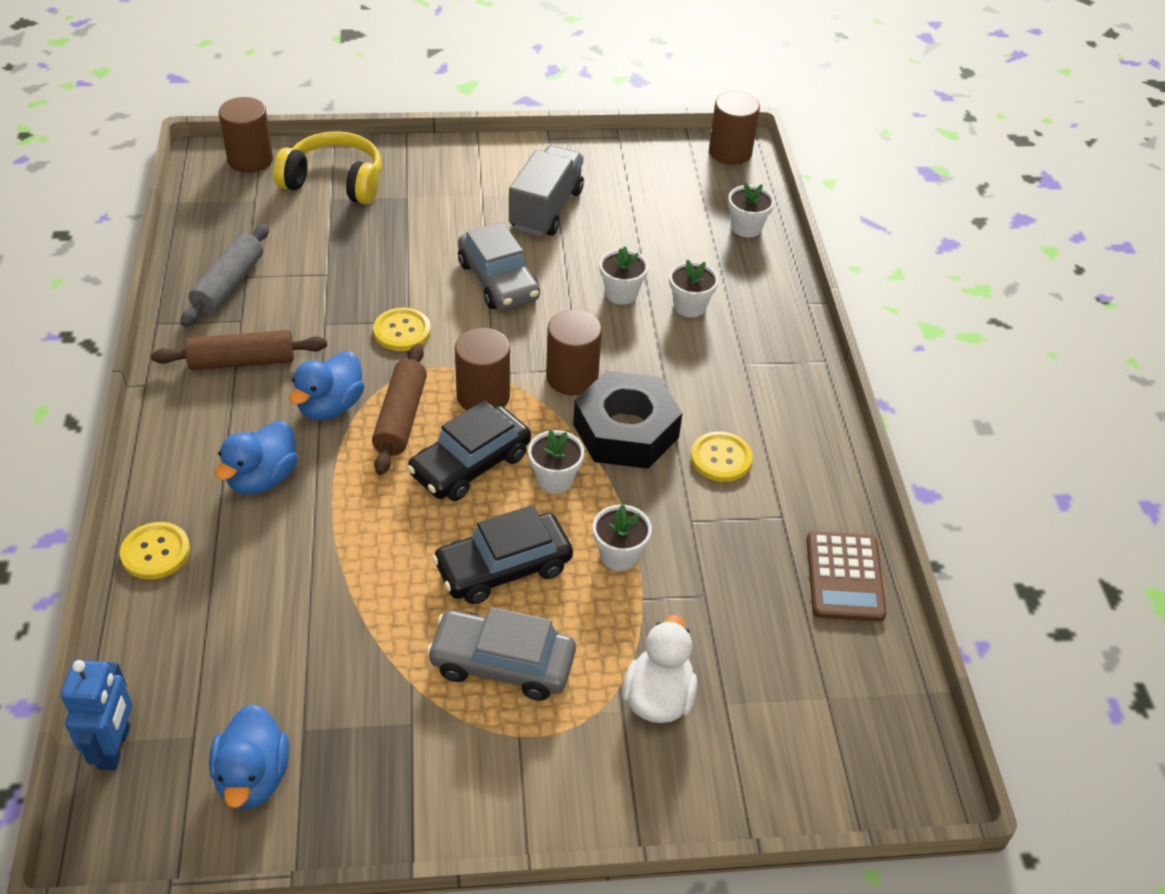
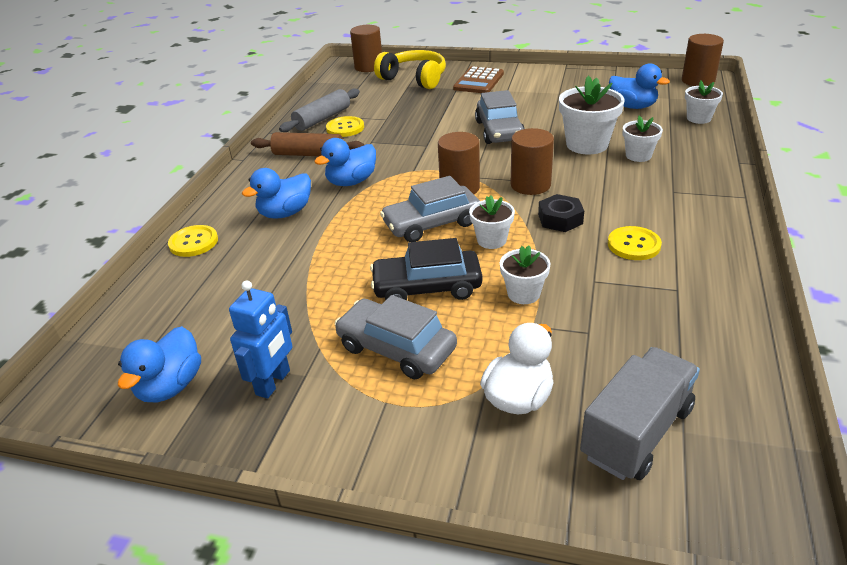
camera: 25 degrees right, 10 degrees down
blue robot [61,660,132,771] -> blue robot moved to [229,280,292,399]
brown rolling pin [372,344,427,475] -> none
yellow button [373,307,431,351] -> yellow button moved to [326,116,364,137]
black car [407,400,531,501] -> grey car [380,176,480,242]
grey truck [509,146,584,236] -> grey truck moved to [580,347,700,480]
black nut [573,371,683,469] -> black nut [538,194,584,232], size x0.55
white flower pot [599,246,649,305] -> white flower pot [559,76,625,155], size x1.69
brown calculator [807,531,886,622] -> brown calculator moved to [453,66,504,93]
none -> blue duck [609,63,670,109]

